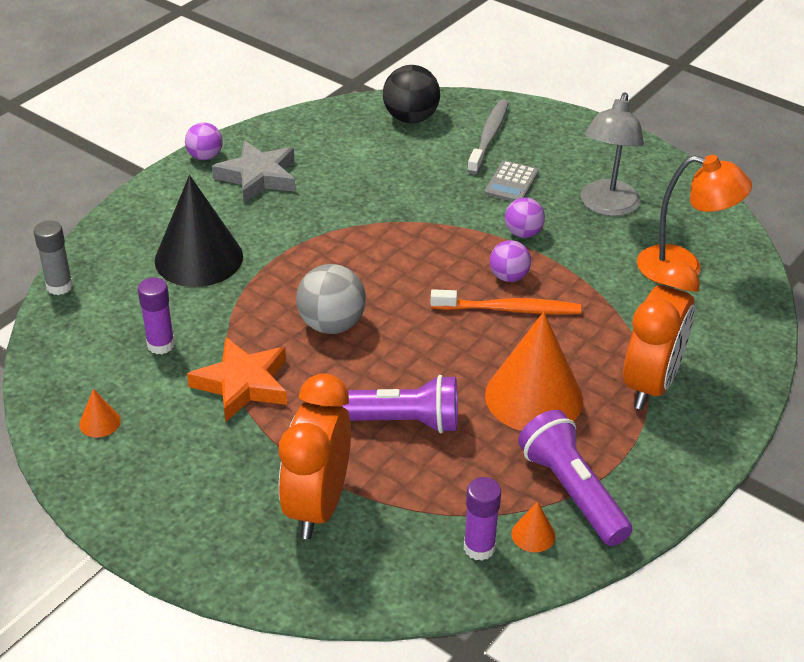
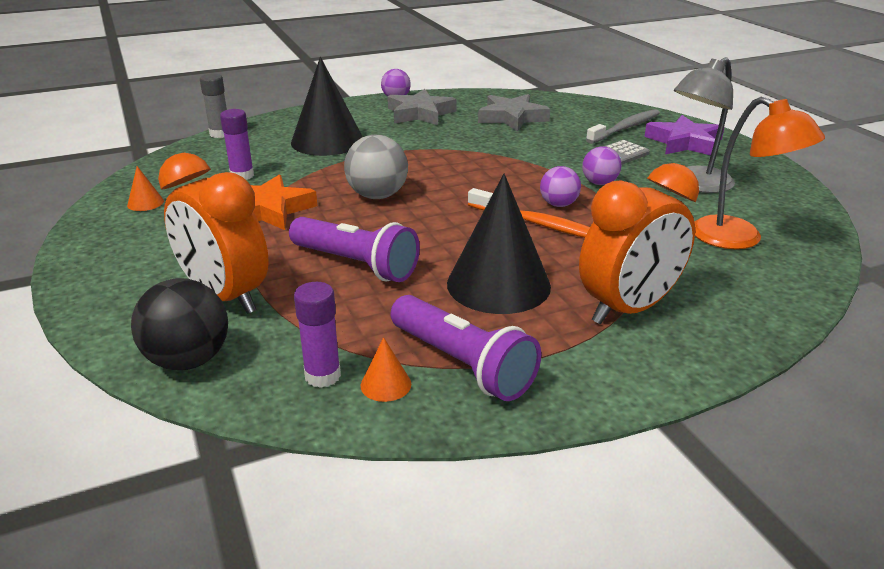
camera: 30 degrees right, 10 degrees down
orange clock [279,374,351,539] -> orange clock turned 90 degrees counterclockwise [158,153,269,314]
black ball [383,65,440,123] -> black ball moved to [131,278,228,370]
orange cone [485,312,583,431] -> black cone [447,174,551,314]
purple flashlight [518,410,632,546] -> purple flashlight turned 135 degrees clockwise [391,295,541,401]
none -> grey star [478,94,550,132]
none -> purple star [644,115,724,155]

